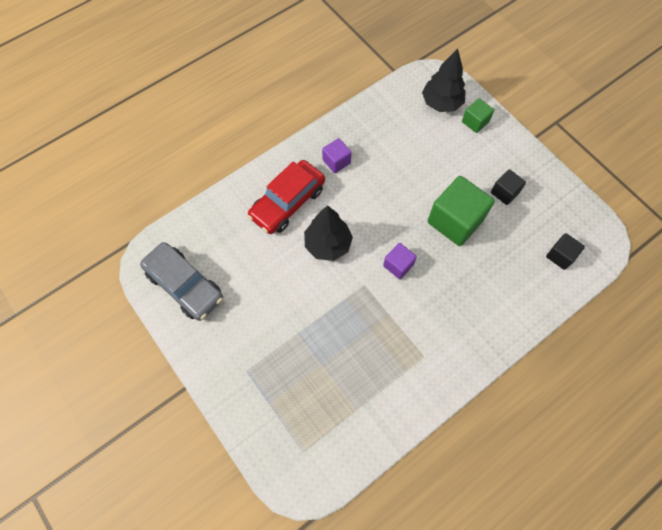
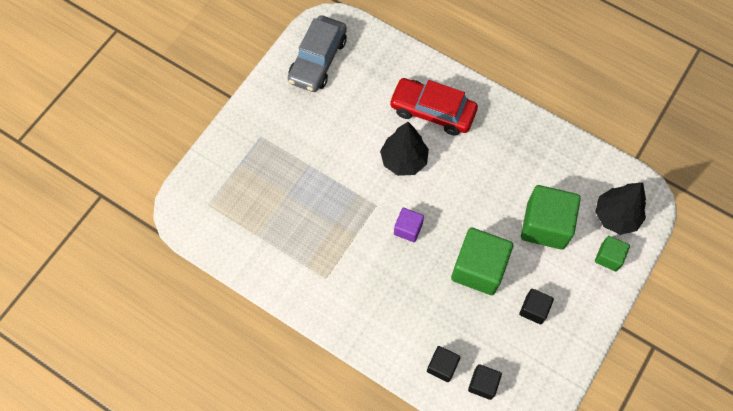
camera: 70 degrees right, 0 degrees up
purple cube [322,138,352,173] -> none
none -> black cube [427,346,461,382]
none -> green cube [521,185,581,250]

